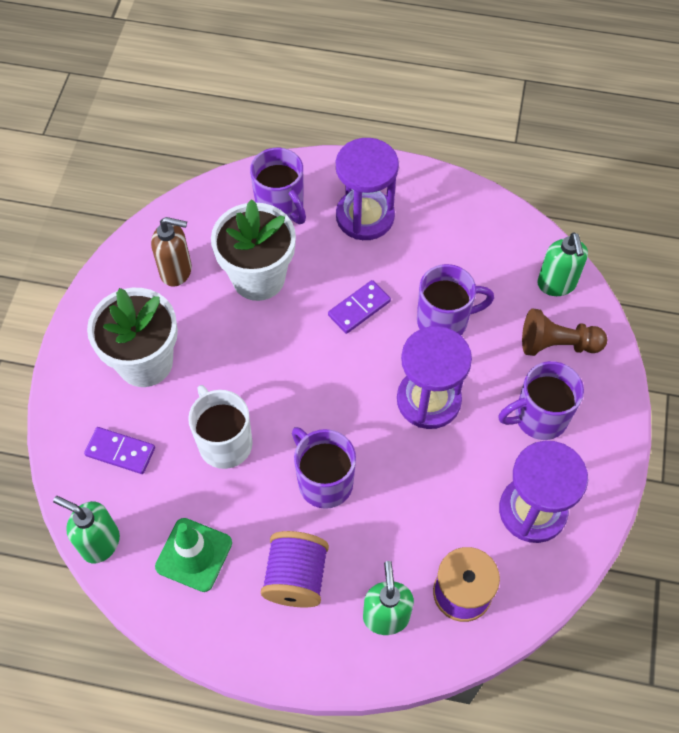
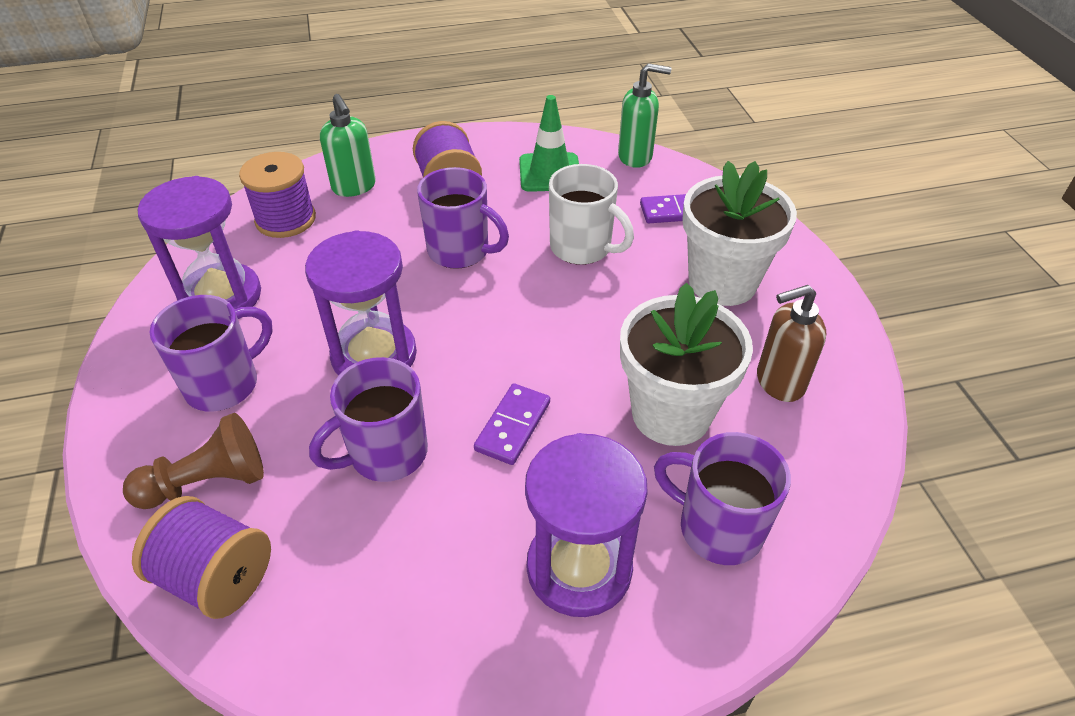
camera: 155 degrees right, 15 degrees down
green soap dispenser [537,232,588,296] -> purple spool [132,496,271,619]

